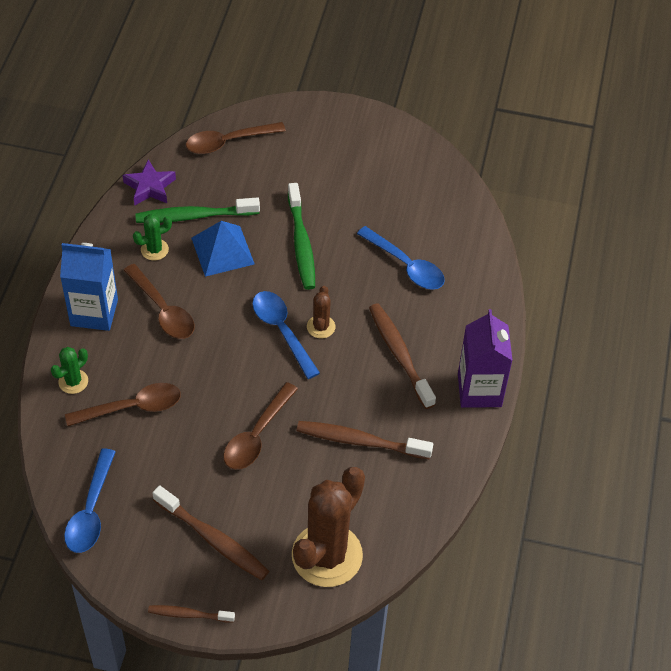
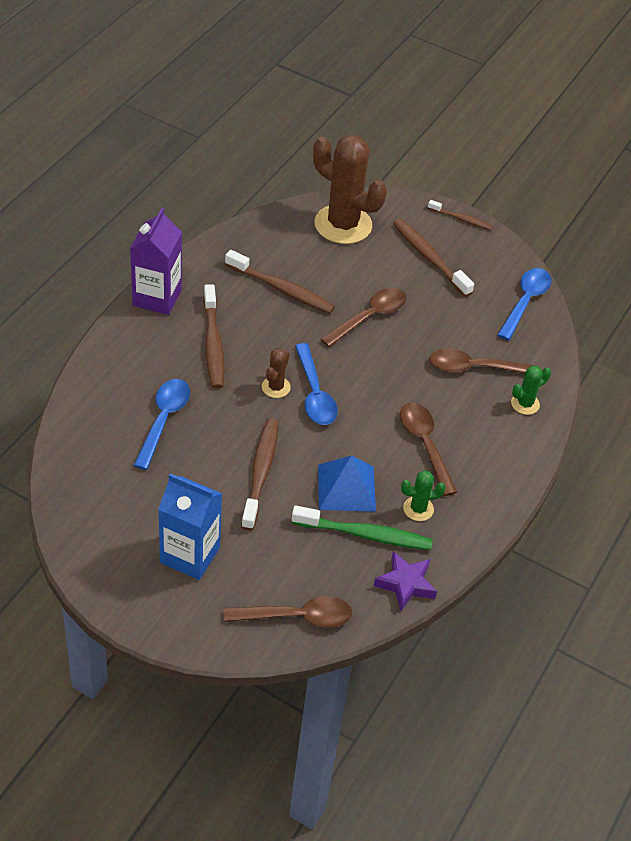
camera: 165 degrees left, 5 degrees down
blue carton [60,243,118,331] -> blue carton moved to [158,474,222,580]
green toothbrush [288,183,315,290] -> brown toothbrush [241,418,279,531]
brown cactus [292,467,365,587] -> brown cactus turned 75 degrees clockwise [313,135,387,244]
blue spoon [357,226,445,290] -> blue spoon turned 45 degrees clockwise [133,379,190,470]

